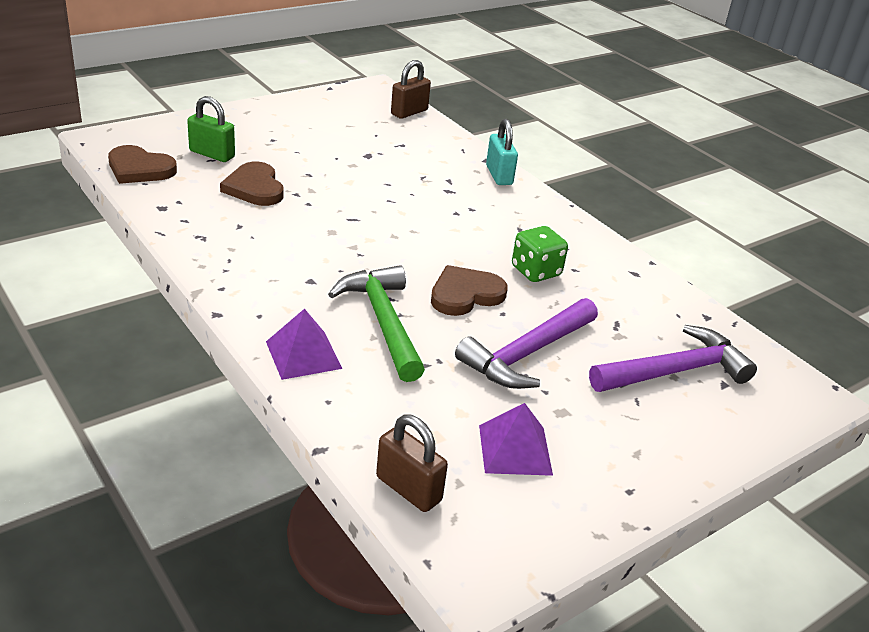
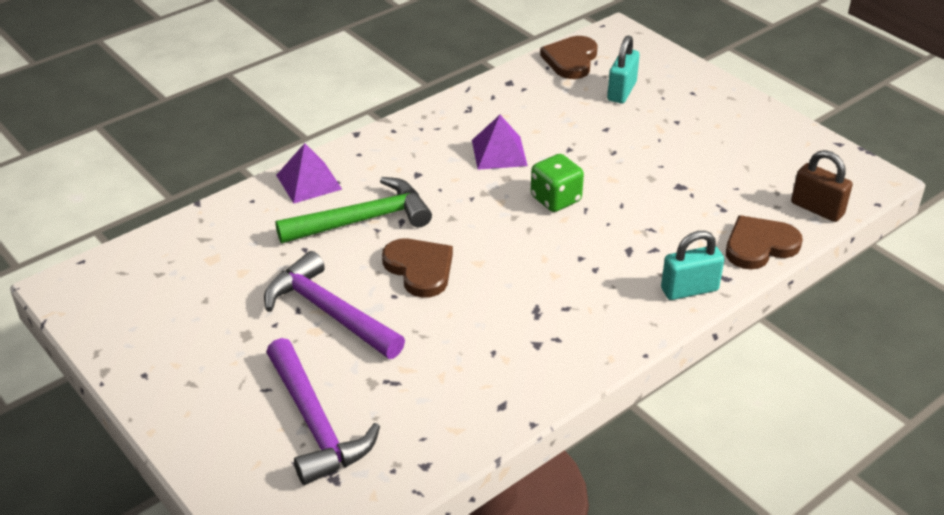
camera: 90 degrees right, 5 degrees up
green padlock [187,96,235,162] -> turquoise padlock [607,36,640,103]
brown heart [220,162,284,206] -> brown heart moved to [726,215,803,270]
brown padlock [376,414,448,512] -> none
purple pyramid [479,403,553,476] -> purple pyramid moved to [472,115,528,170]
green dice [512,226,568,282] -> green dice moved to [531,154,584,212]

